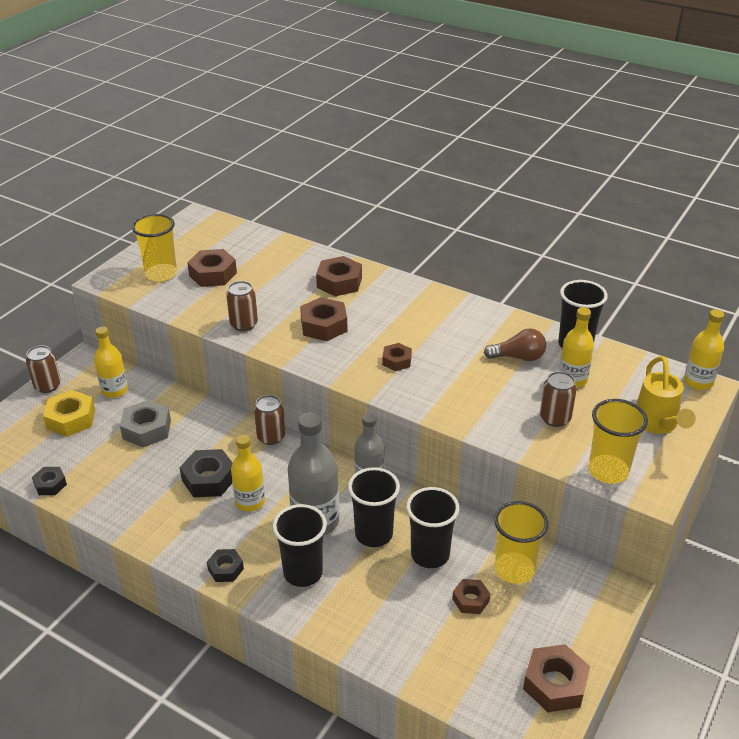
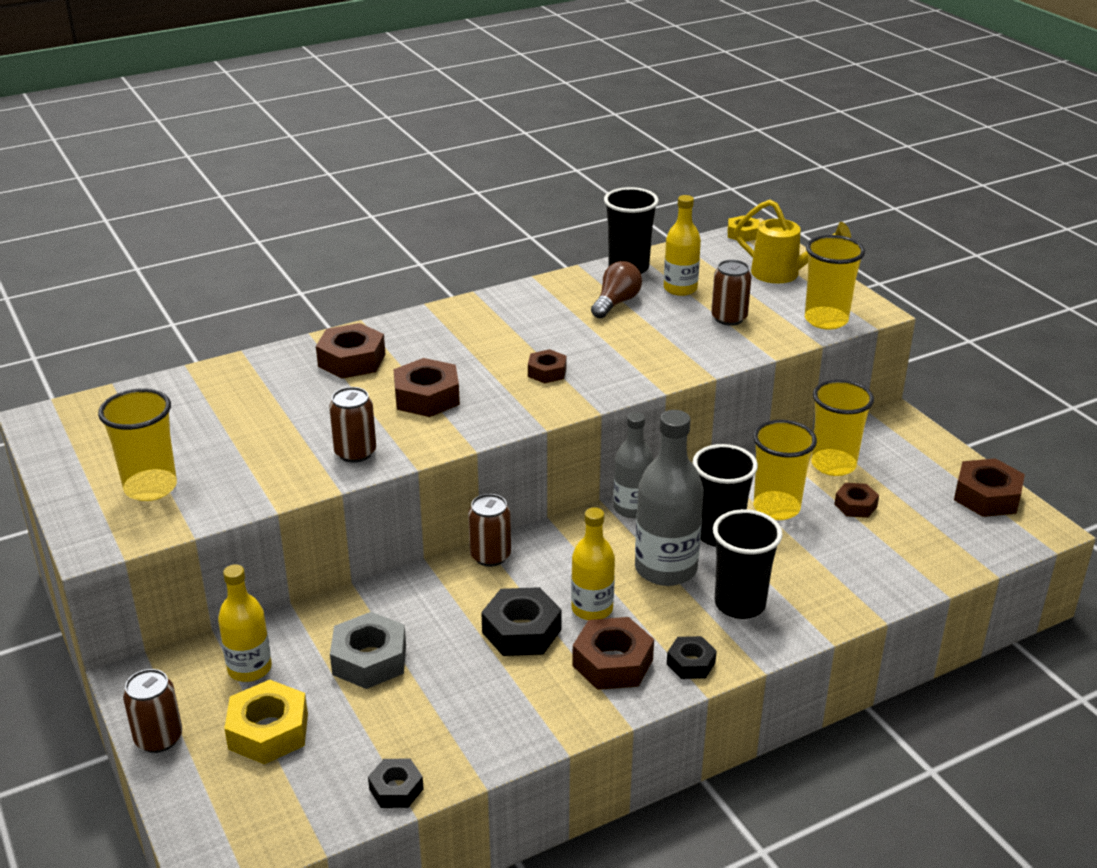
camera: 60 degrees left, 5 degrees down
brown nut [187,249,237,287] -> brown nut moved to [572,617,654,690]
black cup [406,487,459,568] -> yellow cup [753,420,817,520]
yellow bottle [684,309,724,390] -> yellow nut [728,215,760,242]

